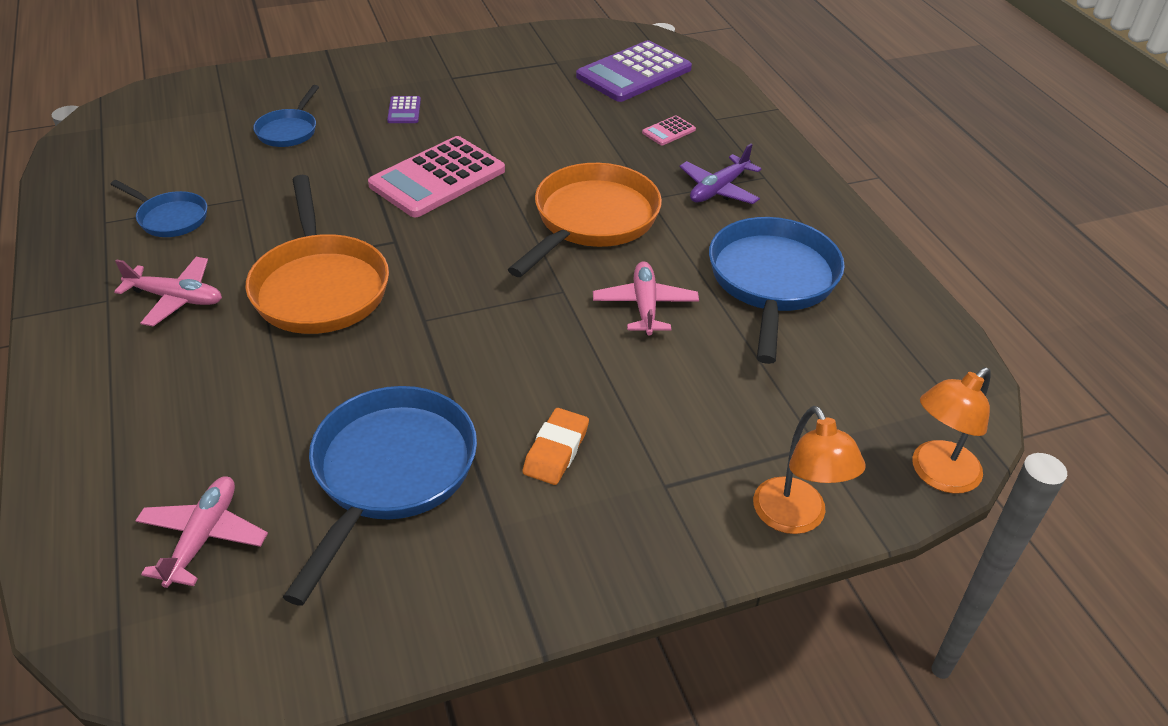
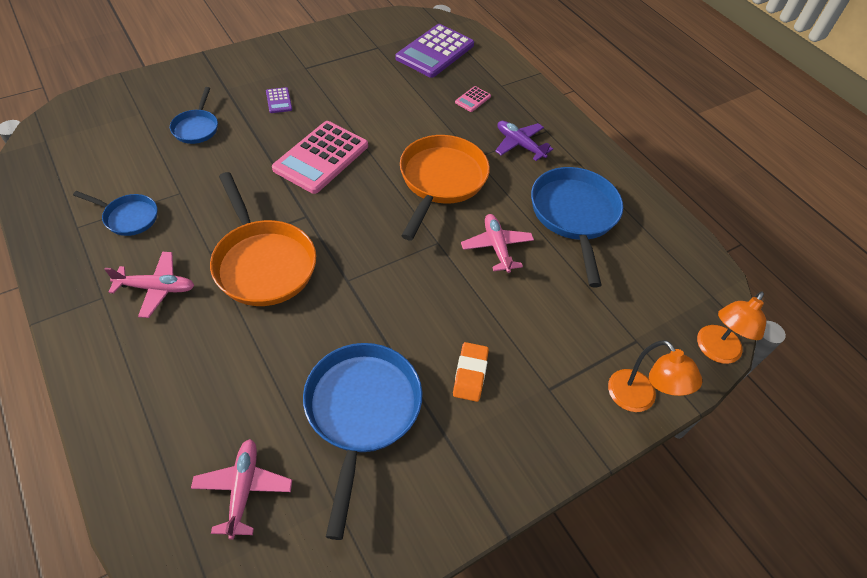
camera: 15 degrees left, 10 degrees up
purple plane [679,143,761,204] -> purple plane turned 105 degrees clockwise [495,121,553,161]

